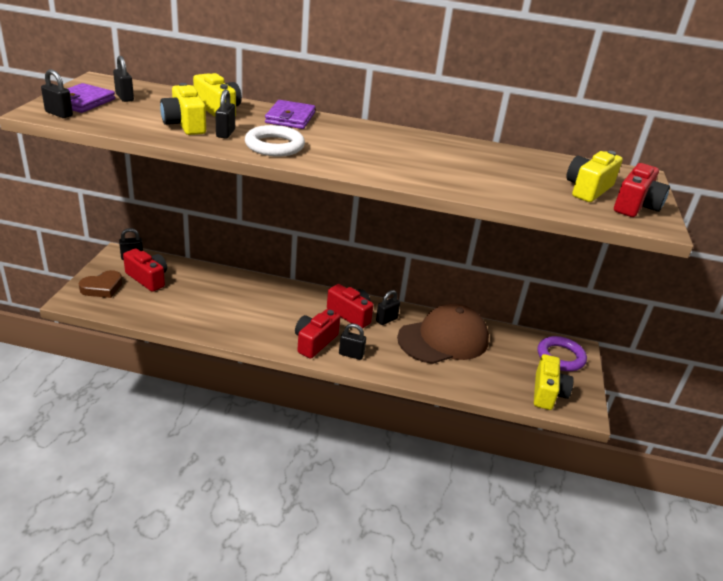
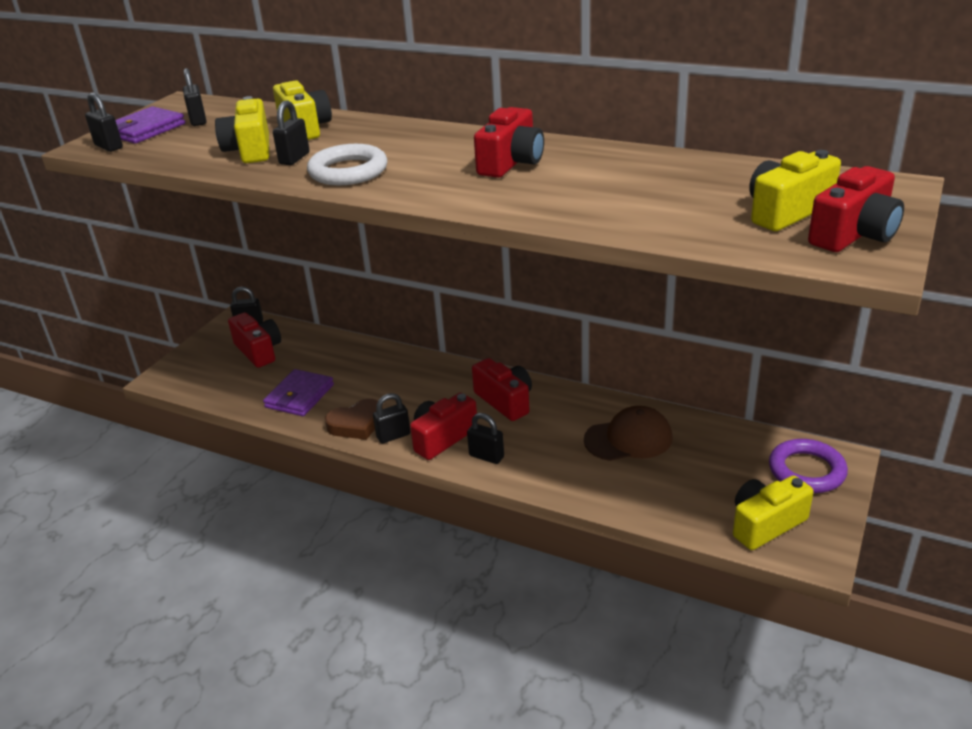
camera: 20 degrees right, 0 degrees up
brown heart [79,270,123,298] -> brown heart moved to [325,399,383,440]
purple wallet [265,100,316,129] -> purple wallet moved to [263,369,334,416]
black padlock [376,290,400,325] -> black padlock moved to [373,393,411,444]
brown cap [397,304,489,364] -> brown cap [584,406,672,461], size x0.64
yellow camera [534,354,574,410] -> yellow camera turned 150 degrees counterclockwise [733,475,814,550]
none -> red camera [474,107,544,178]

